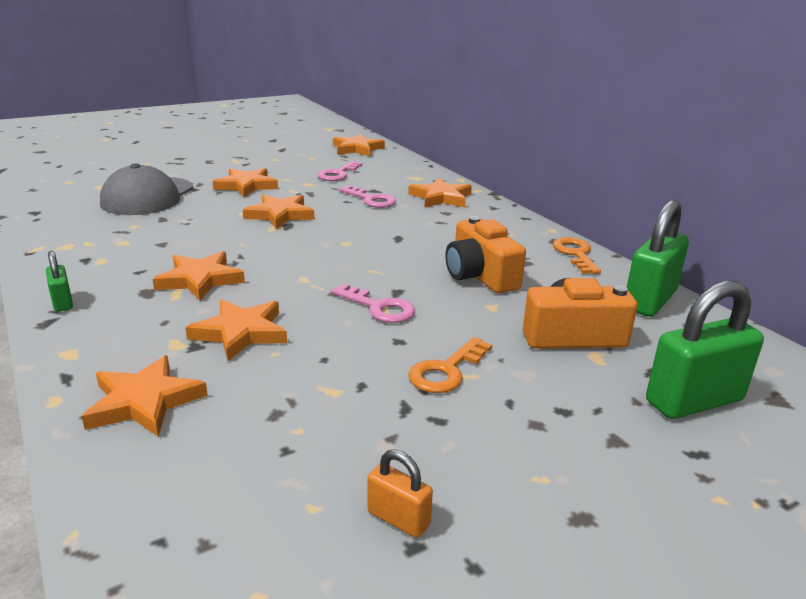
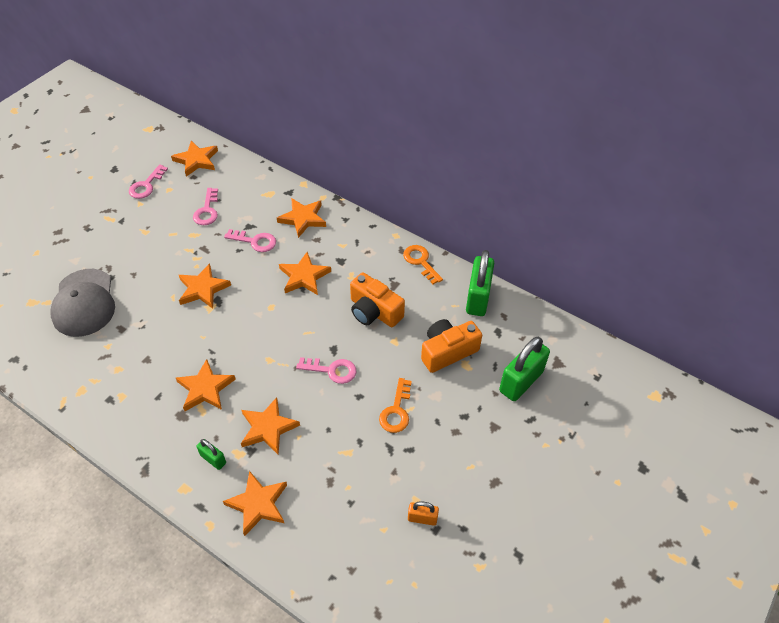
camera: 25 degrees left, 25 degrees up
green padlock [46,251,73,312] -> green padlock moved to [197,439,226,470]
orange star [212,168,278,197] -> orange star moved to [279,252,331,295]
none -> pink key [129,164,168,199]

